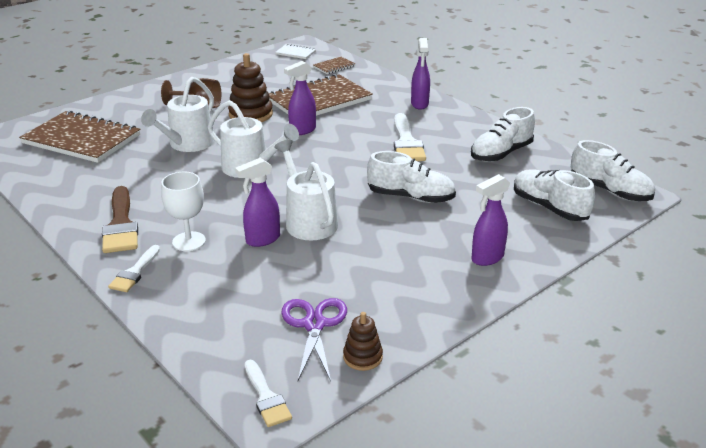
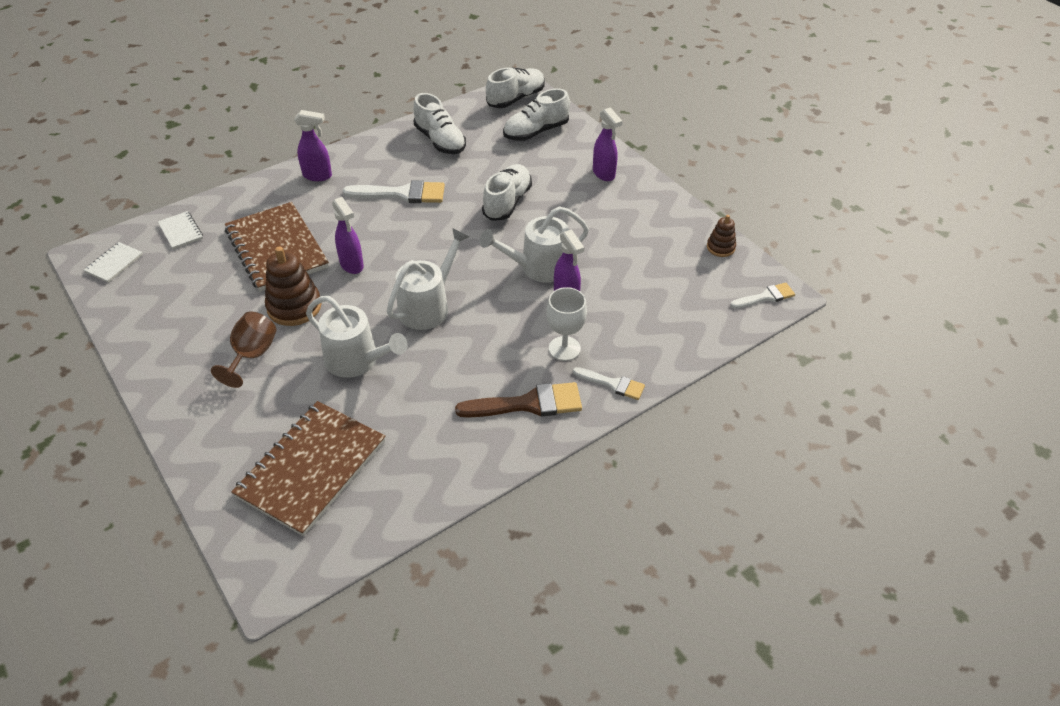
camera: 85 degrees left, 15 degrees up
purple scissors [281,298,347,381] -> none
brown notebook [313,57,355,74] -> white notebook [158,211,203,249]

